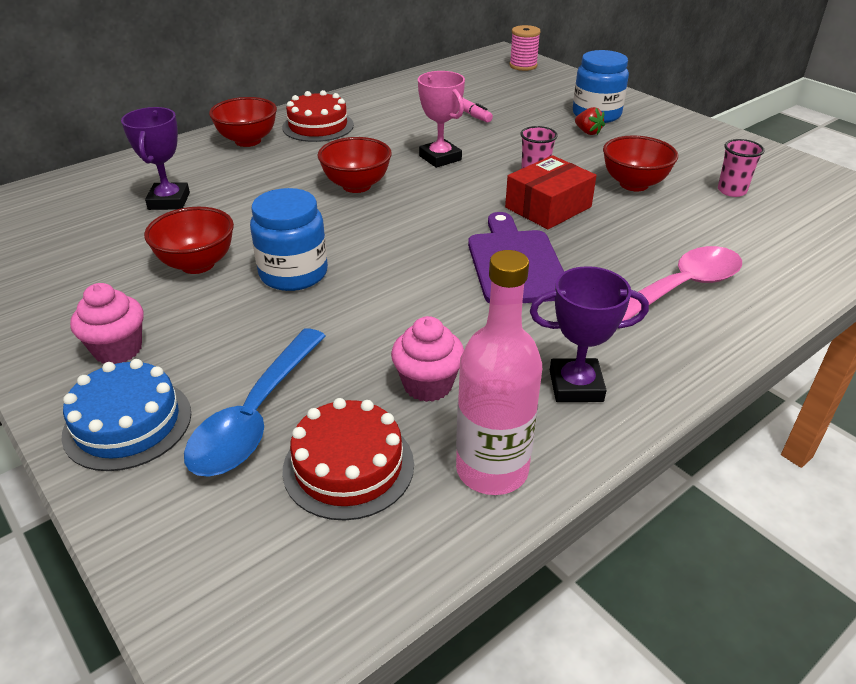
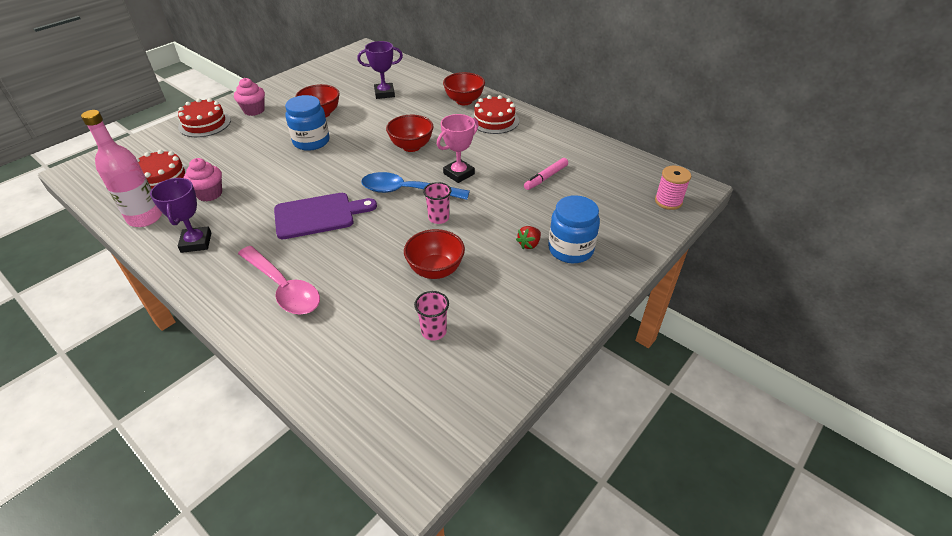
camera: 80 degrees right, 5 degrees up
blue cake [61,359,191,471] -> red cake [178,98,231,137]
blue spoon [184,329,325,477] -> blue spoon moved to [361,172,470,200]
red box [505,155,597,229] -> none

